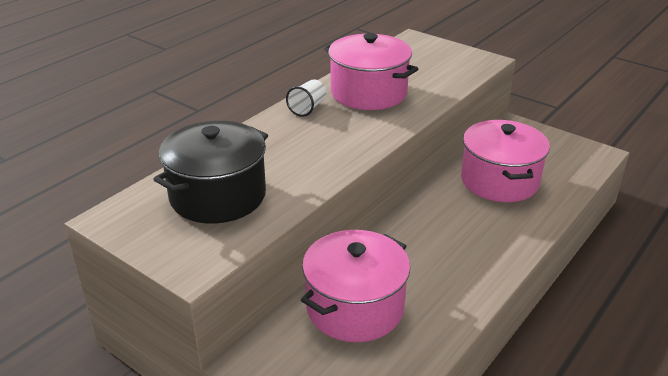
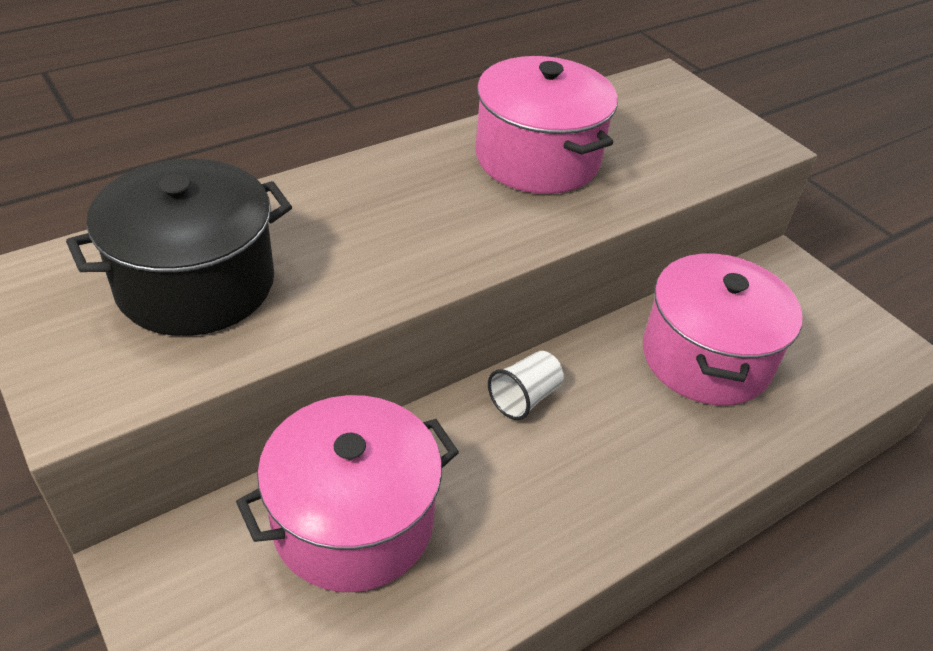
camera: 15 degrees right, 10 degrees up
white cup [286,79,326,117] -> white cup moved to [488,351,564,420]

